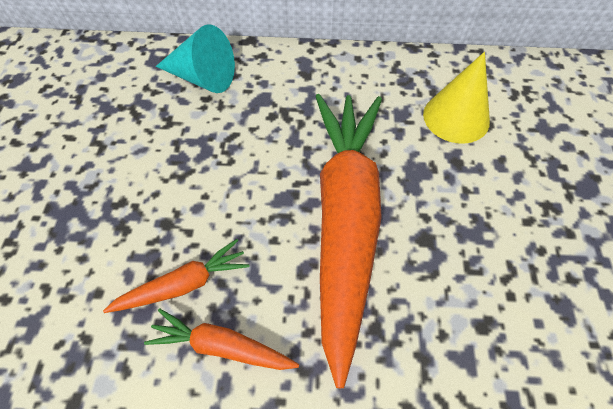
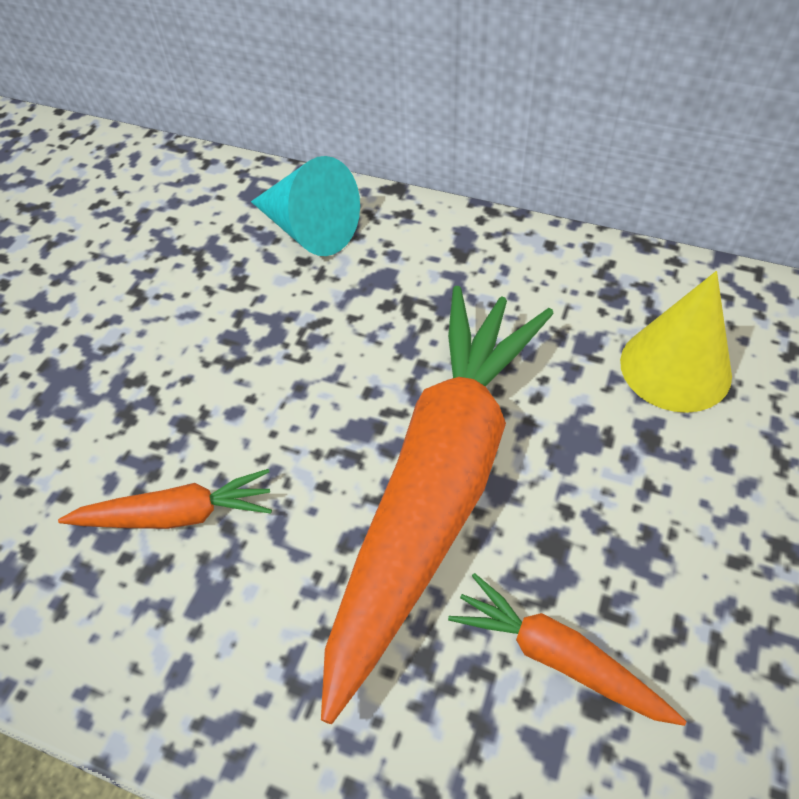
camera: 20 degrees right, 5 degrees down
orange carrot [144,309,299,370] -> orange carrot moved to [448,573,686,726]

